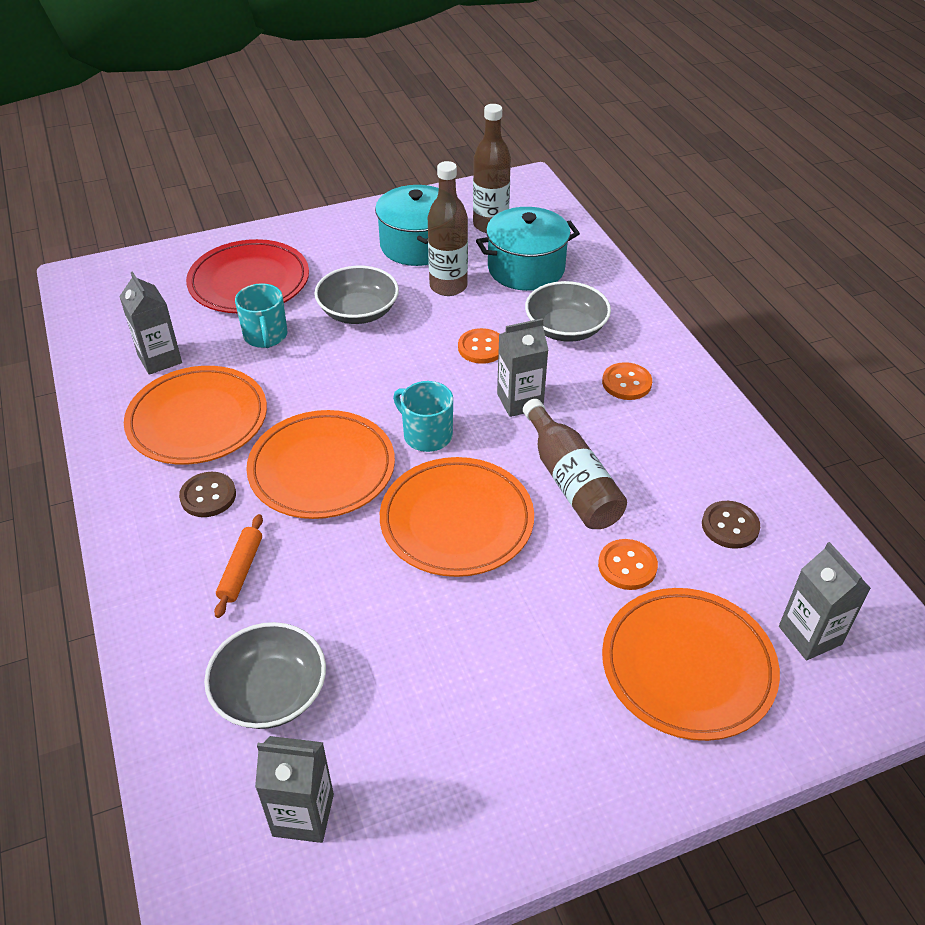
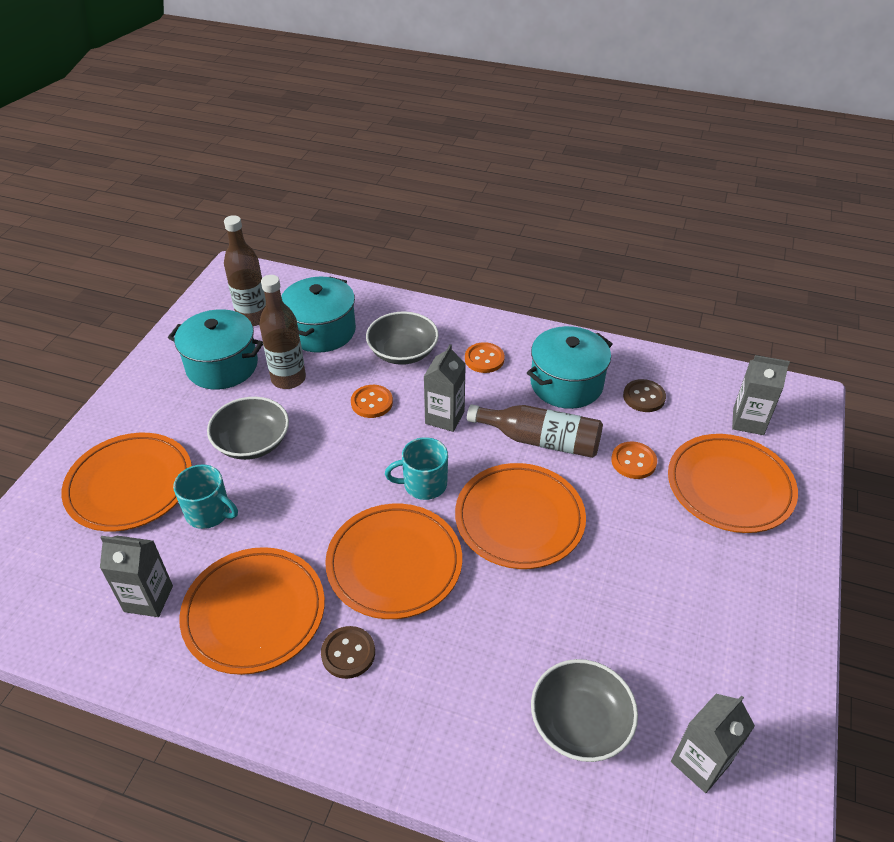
camera: 50 degrees left, 0 degrees up
red plate [186,239,309,313] -> orange plate [61,433,192,532]
orange rolling pin [214,514,263,618] -> none
none -> turquoise pot [527,326,612,409]

